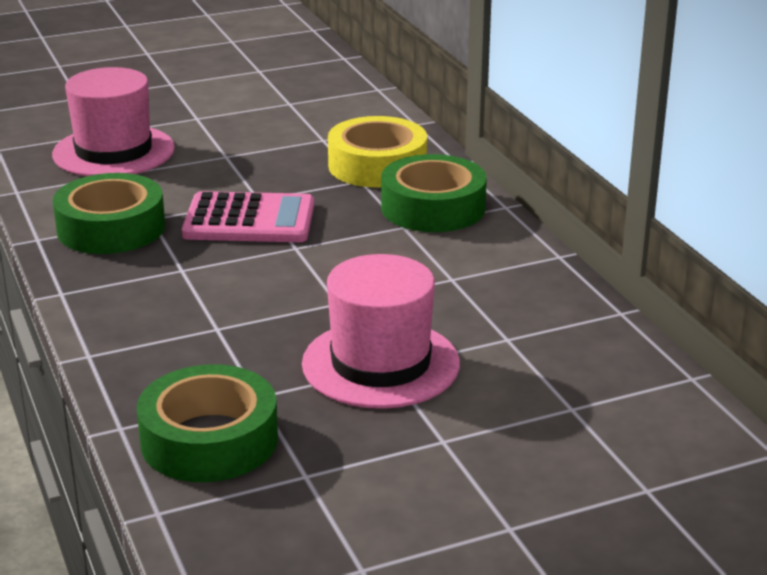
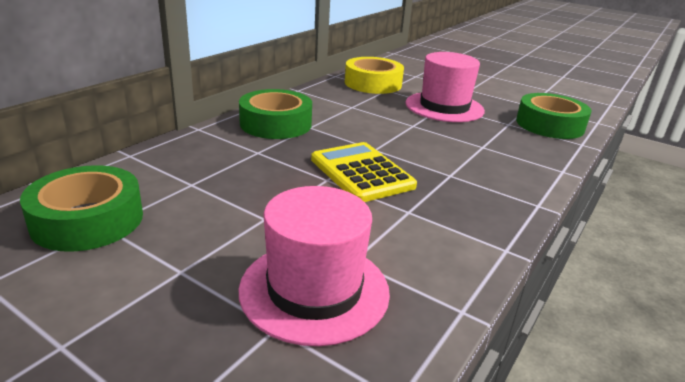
camera: 125 degrees left, 0 degrees up
green tape [53,173,165,254] -> green tape moved to [20,165,143,252]
pink calculator [182,191,314,242] -> yellow calculator [311,142,417,202]
yellow tape [328,116,427,188] -> yellow tape moved to [345,57,404,94]

